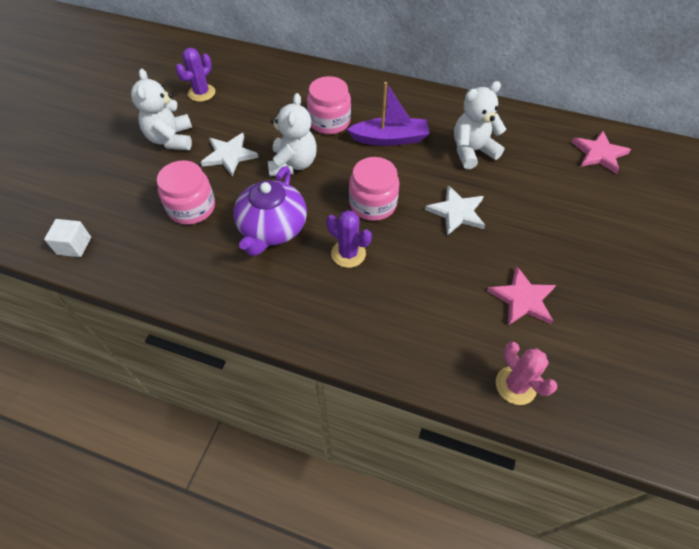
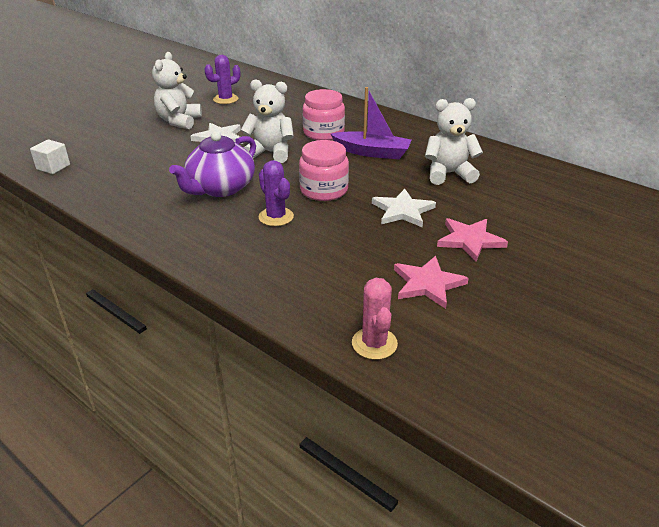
camera: 20 degrees right, 20 degrees down
pink jar [157,160,215,225] -> none
white teddy bear [268,93,317,176] -> white teddy bear turned 105 degrees counterclockwise [240,80,294,163]
pink star [572,131,631,174] -> pink star moved to [437,218,508,262]

